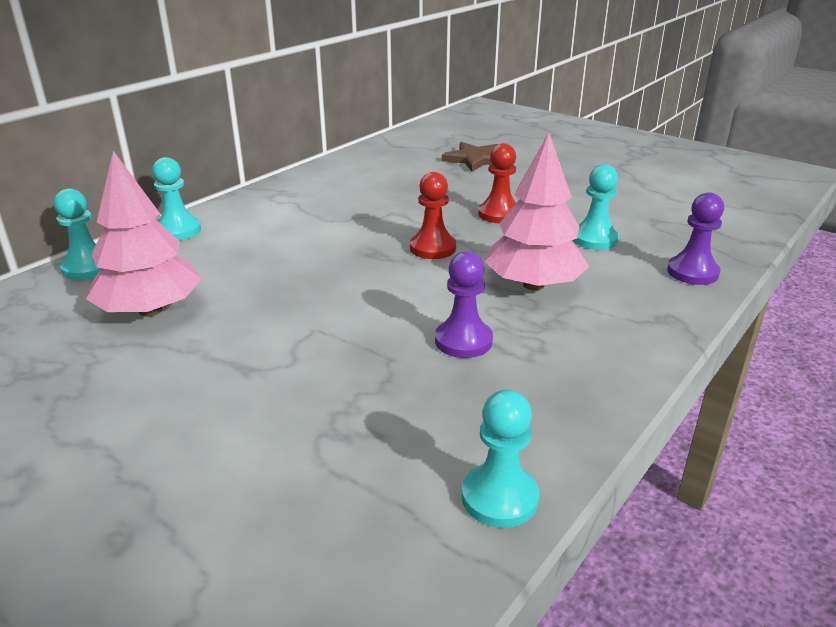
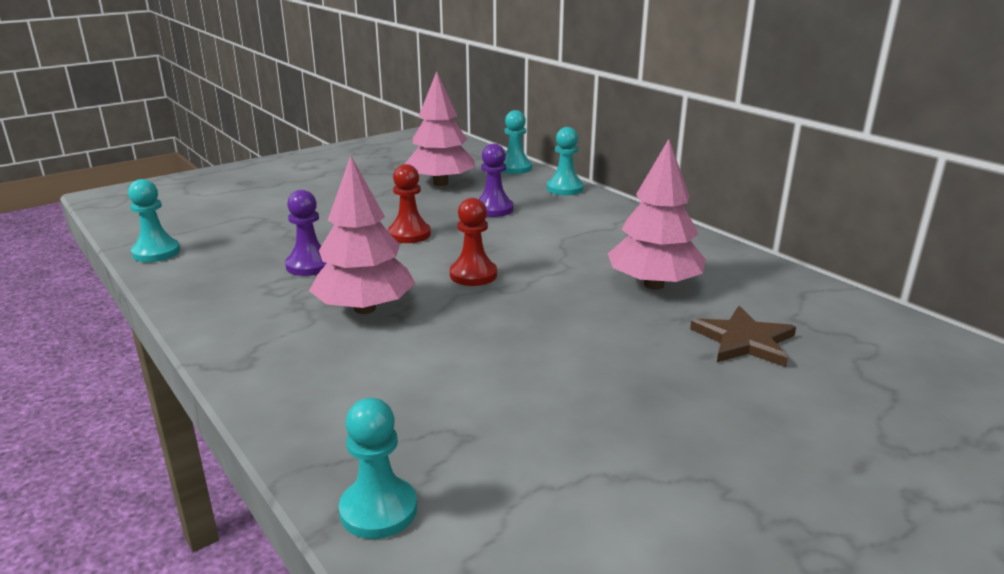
camera: 105 degrees right, 5 degrees down
red pawn [478,143,516,223] -> red pawn moved to [388,164,431,243]
turquoise pawn [573,164,619,250] -> turquoise pawn moved to [339,398,417,539]
purple pawn [667,192,724,285] -> purple pawn moved to [479,144,514,217]
none -> pink tree [608,139,706,289]

